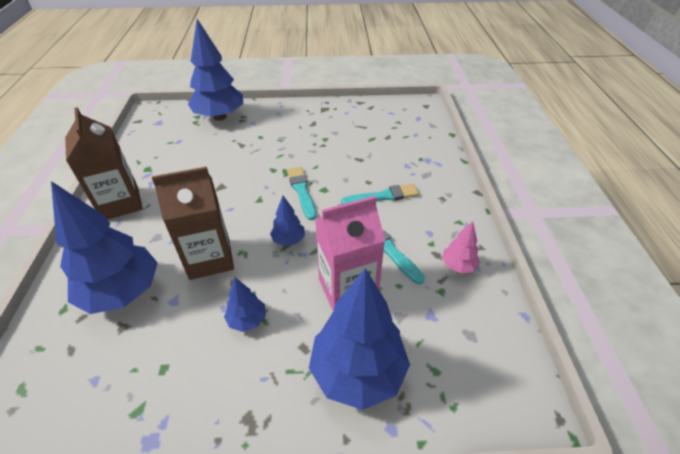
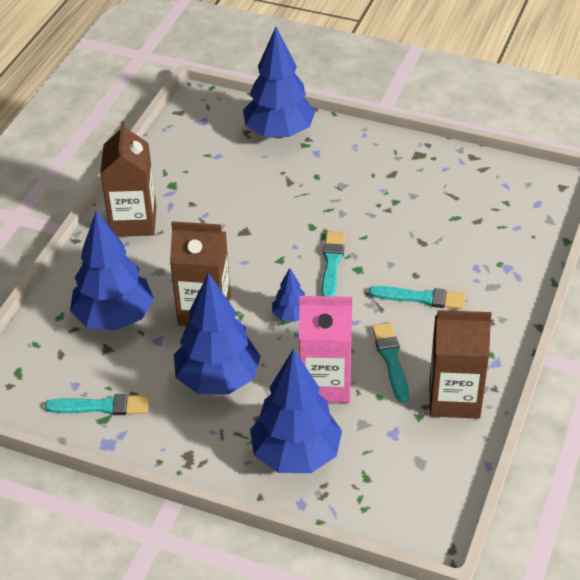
camera: 25 degrees right, 0 degrees up
blue tree [224,277,266,332] -> blue tree [174,272,261,395], size x2.13
pink tree [442,221,480,273] -> brown carton [430,310,491,419]
none -> turquoise brush [45,394,149,415]

